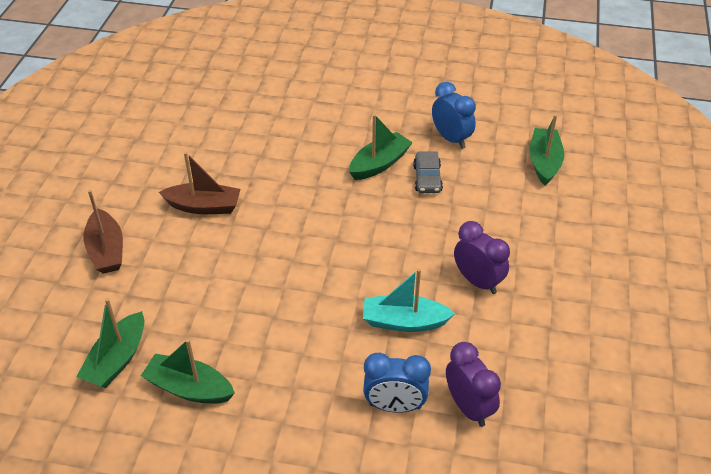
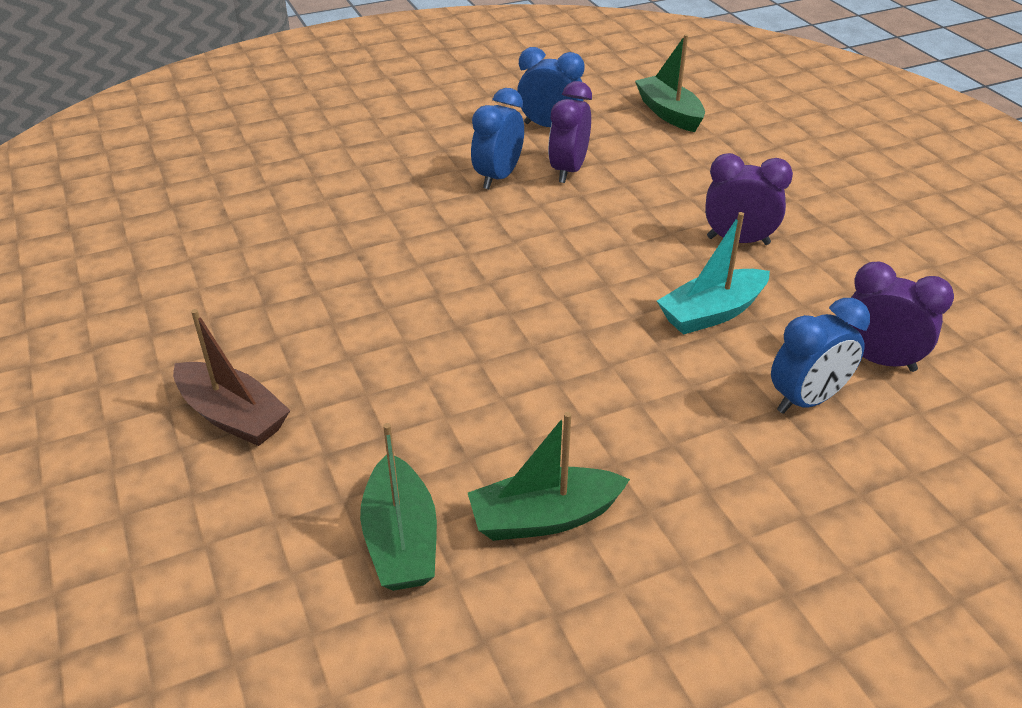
camera: 35 degrees left, 5 degrees down
brown boat [159,152,240,214] -> none
green boat [349,114,413,180] -> blue clock [471,88,524,189]
grey car [413,152,443,193] -> purple clock [548,81,592,183]

